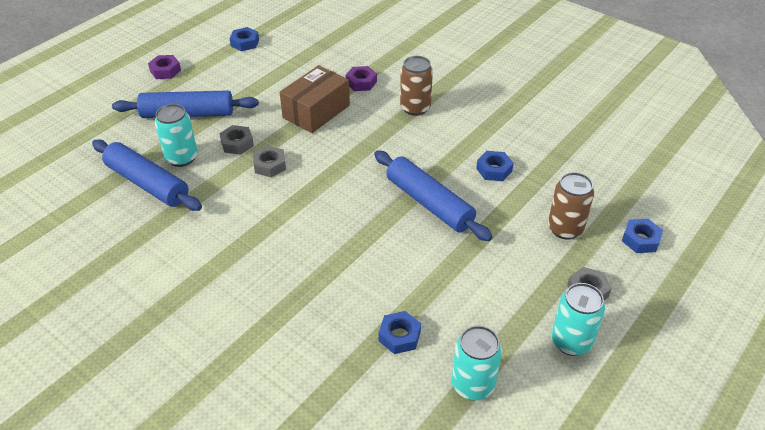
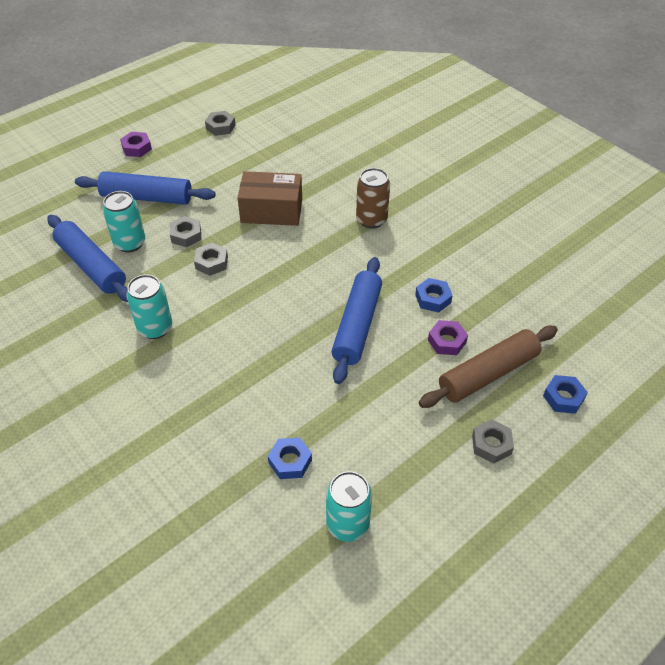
camera: 10 degrees right, 5 degrees up
blue nut [230,27,259,51] -> grey nut [205,111,236,136]
brown box [280,65,350,133] -> brown box turned 45 degrees clockwise [238,171,302,226]
purple nut [345,66,377,91] -> purple nut moved to [428,320,468,355]
blue rolling pin [374,150,493,241] -> blue rolling pin turned 45 degrees clockwise [331,257,382,384]
brown can [548,172,594,240] -> brown rolling pin [419,326,558,408]
turquoise can [551,283,605,356] -> turquoise can moved to [126,274,172,339]

